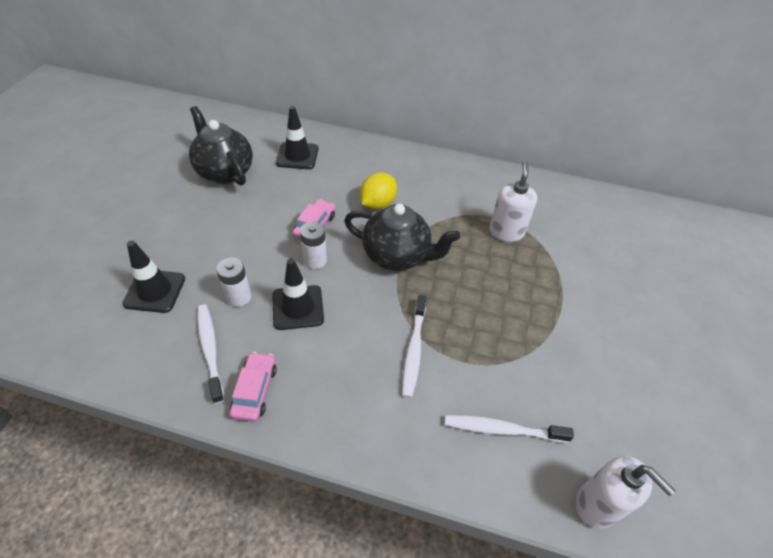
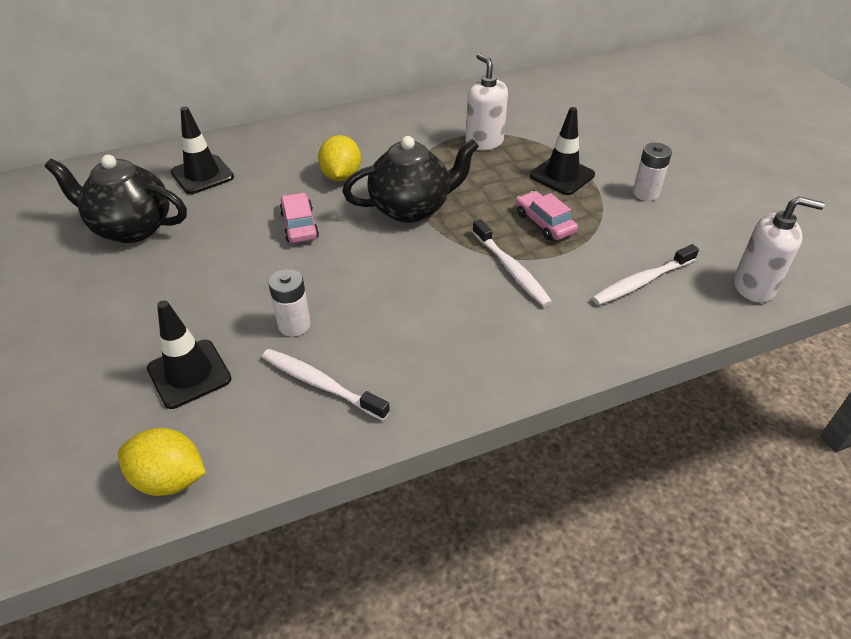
camera: 35 degrees left, 5 degrees down
pink car [229,352,277,422] -> pink car moved to [516,191,578,240]
black traffic cone [272,258,324,330] -> black traffic cone moved to [530,107,595,195]
white battery [300,222,327,269] -> white battery moved to [633,143,672,201]
none -> yellow lemon [118,428,206,496]

